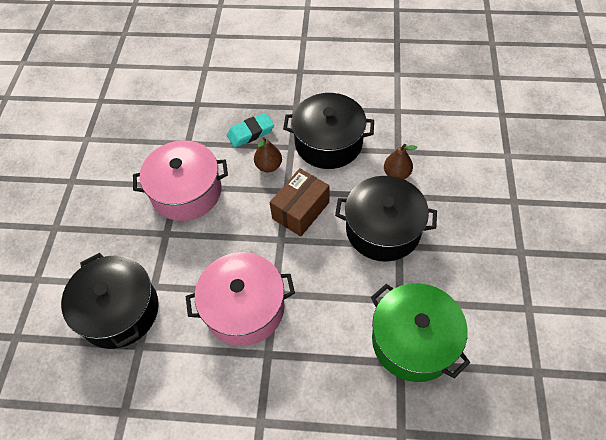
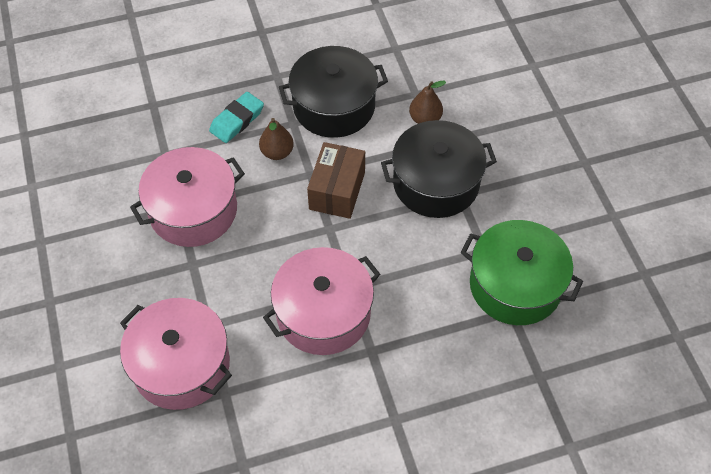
camera: 25 degrees left, 0 degrees up
black pot [61,253,159,349] -> pink pot [120,298,232,410]

